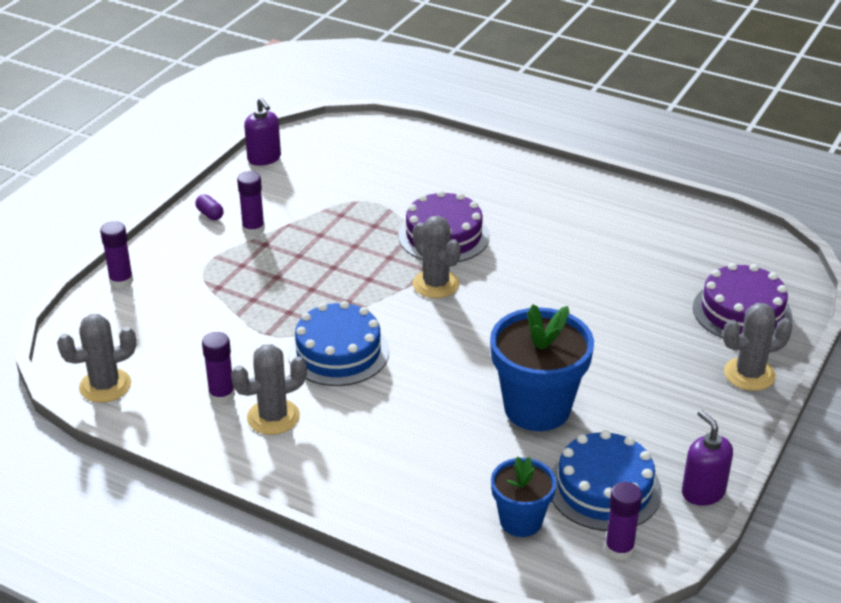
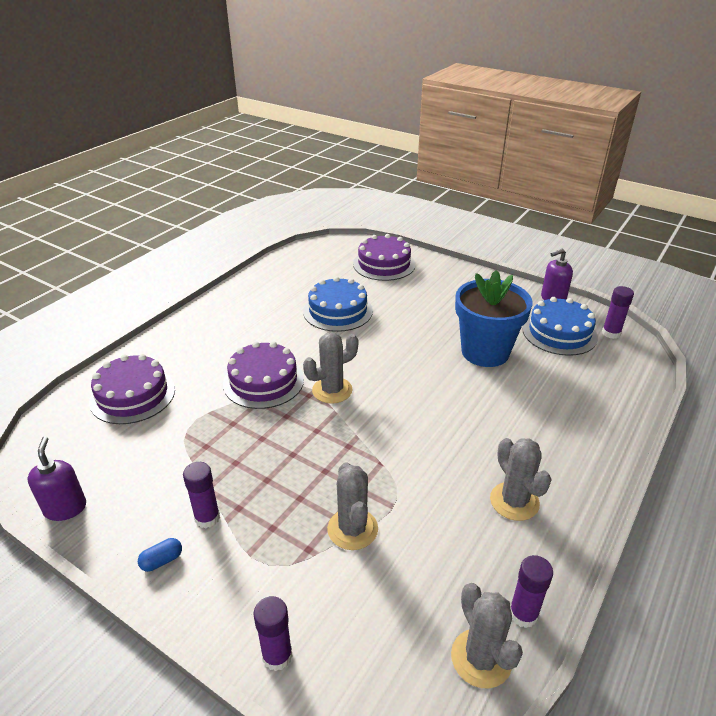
camera: 85 degrees left, 0 degrees up
purple capsule [195,195,224,220] -> blue capsule [138,538,182,572]
purple glue stick [202,332,235,404] -> purple glue stick moved to [510,555,553,628]
purple soap dispenser [244,98,281,166] -> purple soap dispenser turned 75 degrees counterclockwise [27,437,86,521]
blue cake [288,301,389,386] -> blue cake moved to [303,276,373,332]
blue flower pot [491,456,557,537] -> none
grey cactus [723,303,793,391] -> grey cactus moved to [327,462,378,550]
none -> purple cake [89,354,175,424]

